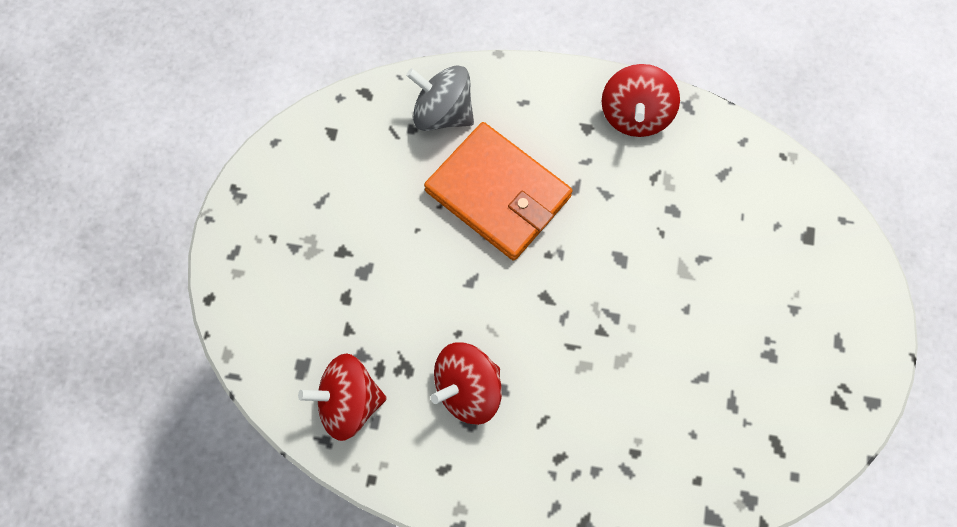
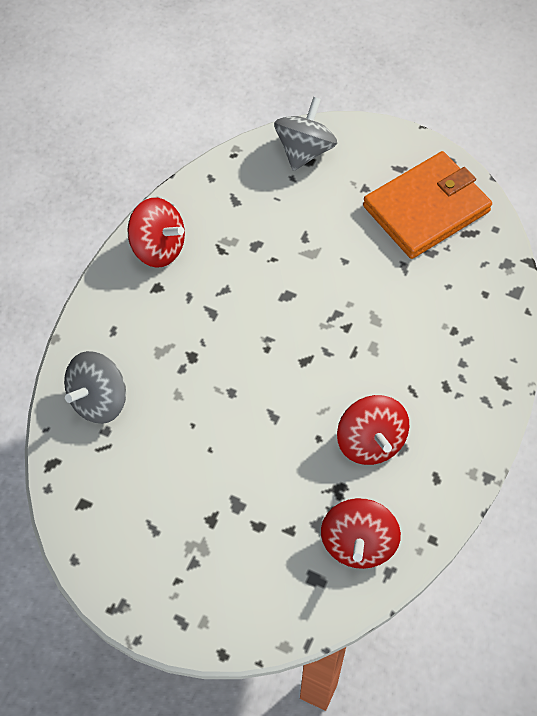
camera: 75 degrees left, 10 degrees down
orange wallet [424,122,573,261] -> orange wallet moved to [363,151,492,259]
none -> grey spinning top [274,97,337,171]

